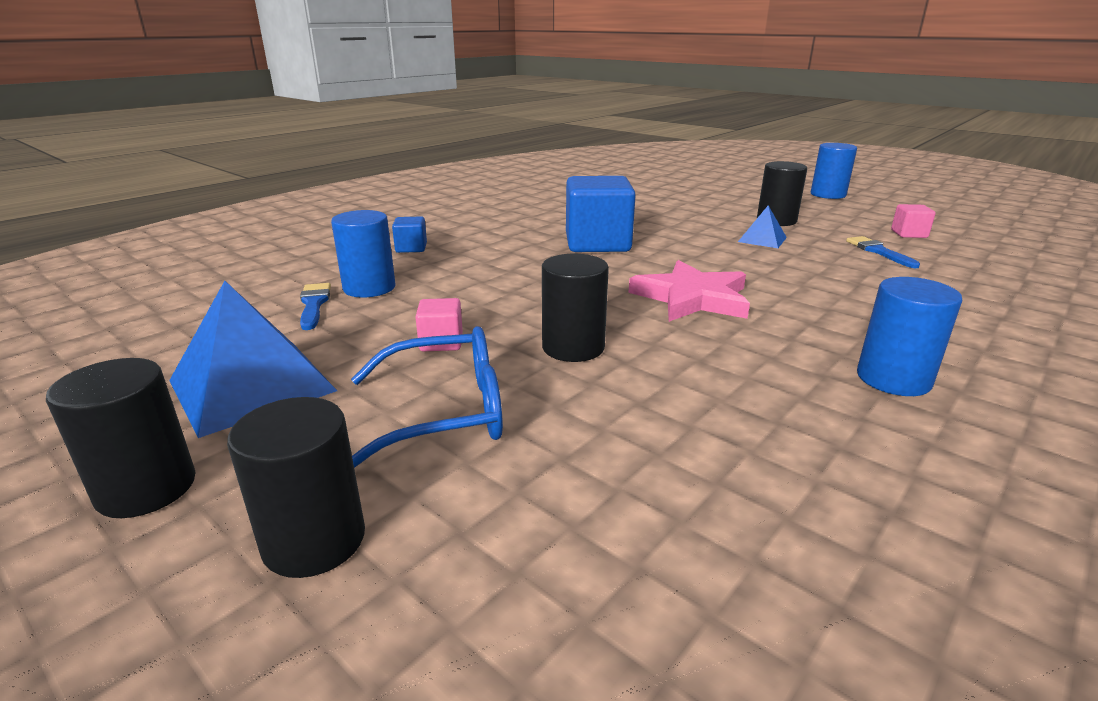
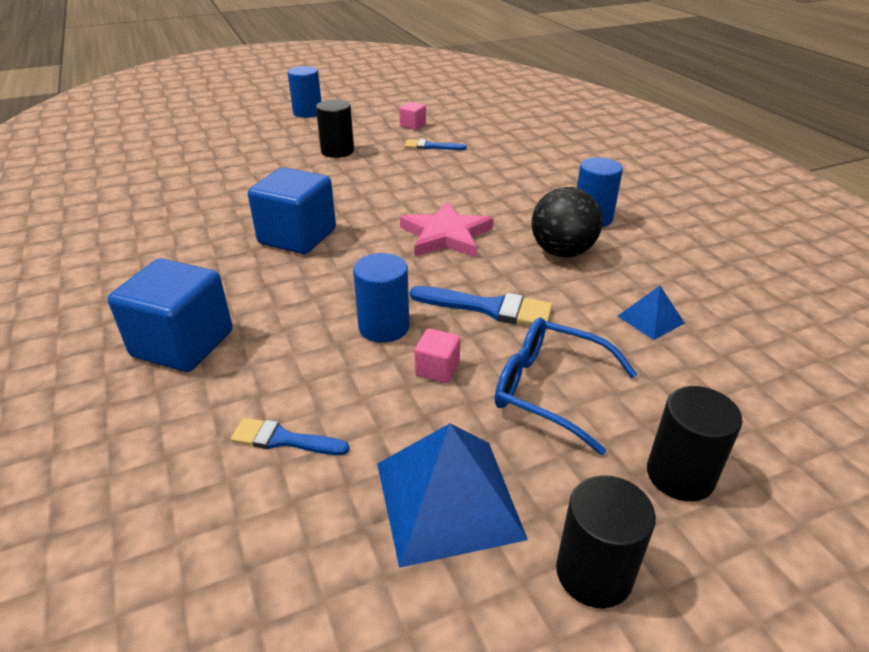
camera: 65 degrees left, 10 degrees up
blue cylinder [331,210,396,298] -> blue cylinder moved to [353,253,409,343]
blue glasses [351,326,503,468] -> blue glasses turned 75 degrees counterclockwise [495,318,637,455]
blue cube [392,216,427,253] -> blue cube [108,258,233,372], size x2.17
black cylinder [542,254,609,362] -> blue brush [410,286,553,326]
blue pyramid [738,205,787,248] -> blue pyramid moved to [618,286,685,340]
none -> black ball [531,187,603,257]

